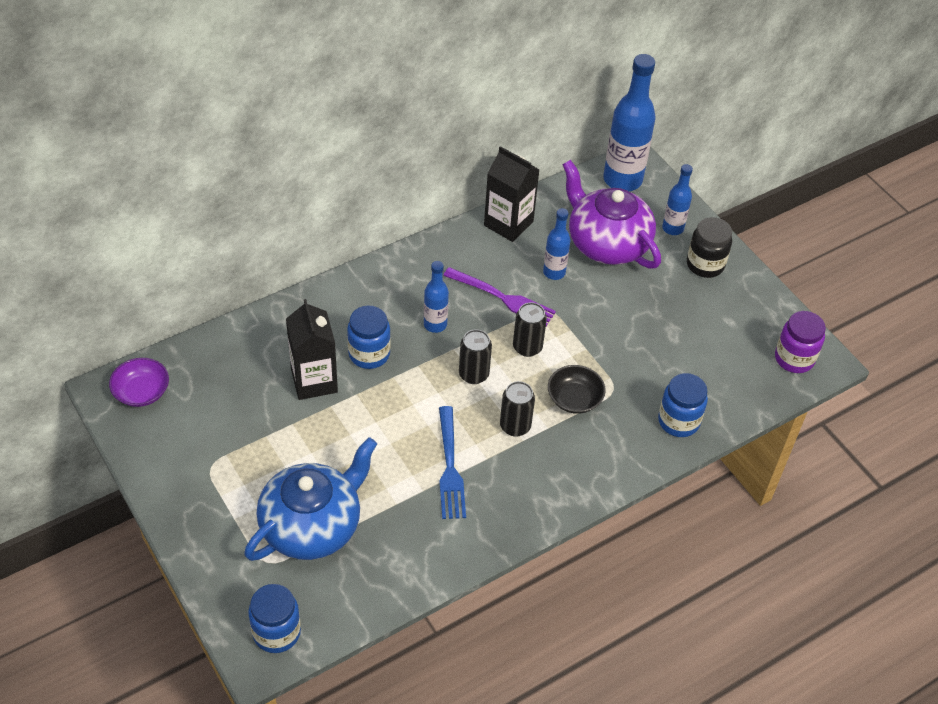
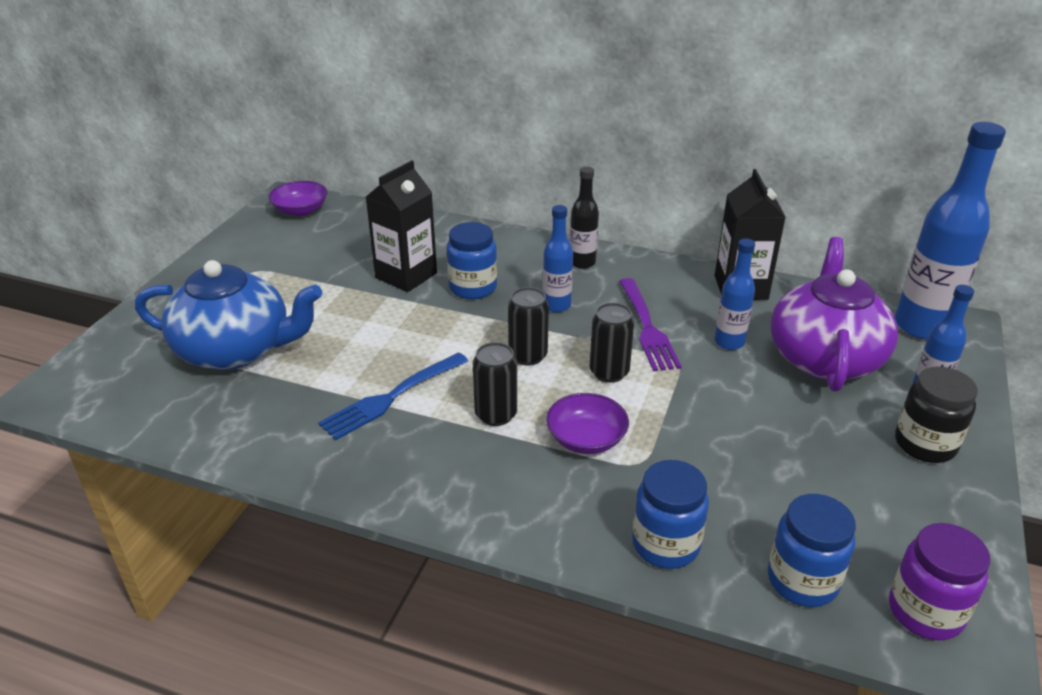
camera: 55 degrees right, 15 degrees down
blue jar [248,584,301,653] -> blue jar moved to [768,494,856,607]
black bowl [548,365,606,414] -> purple bowl [546,393,629,454]
none -> black bottle [570,167,599,269]

